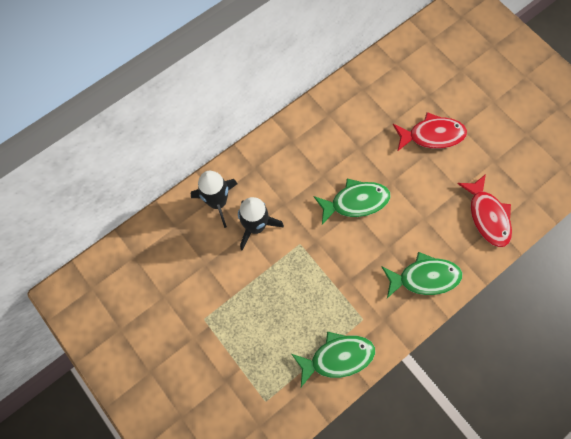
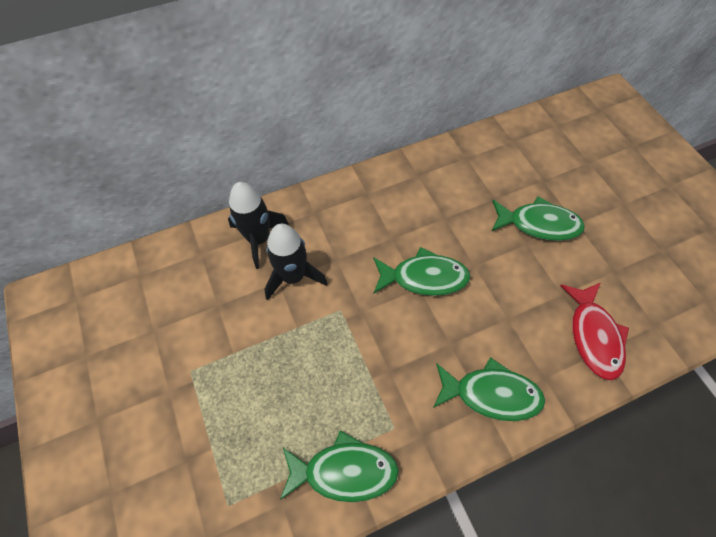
camera: 15 degrees right, 10 degrees down
red fish [393,112,467,151] -> green fish [491,196,585,241]

